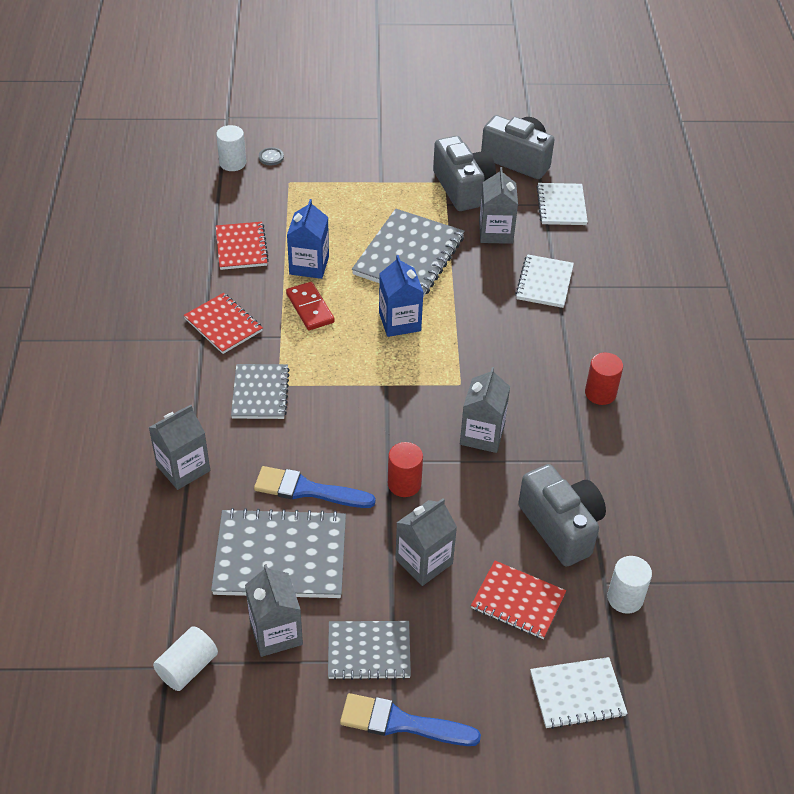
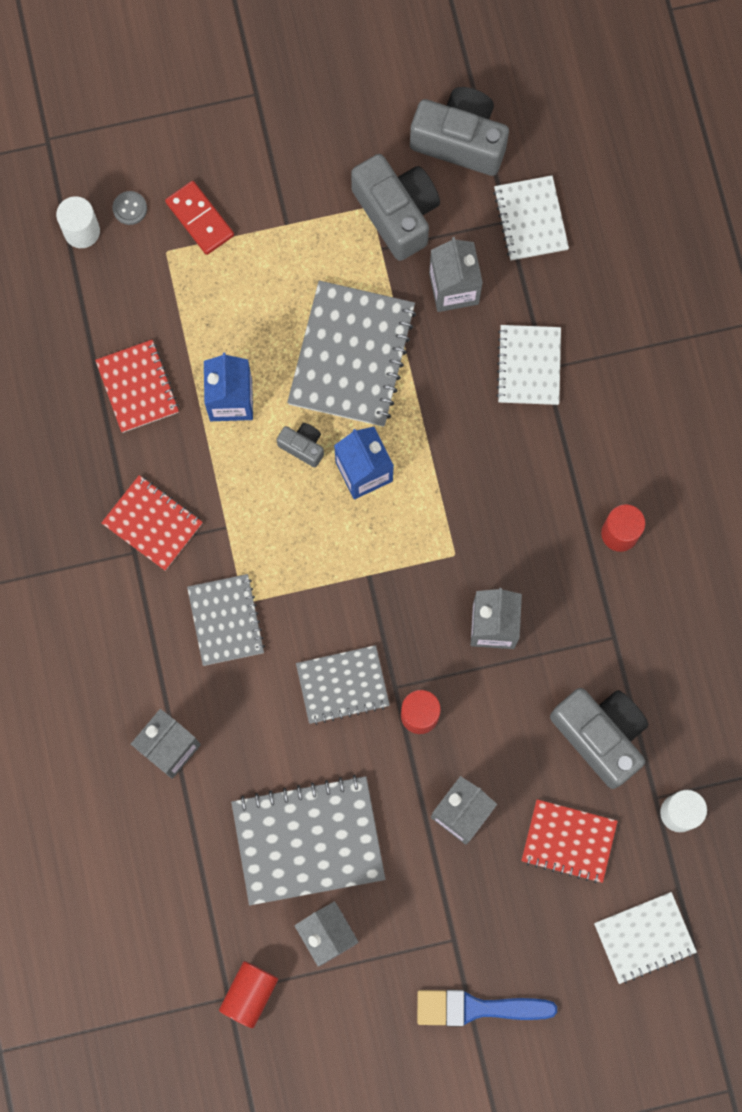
camera: 10 degrees left, 30 degrees up
white cylinder [153,626,218,691] -> red cylinder [219,961,278,1028]
blue brush [254,466,376,508] -> none
red domino [286,282,335,330] -> red domino moved to [165,181,234,255]
grey notebook [328,621,411,680] -> grey notebook moved to [296,645,390,725]
none -> grey camera [277,423,324,467]

